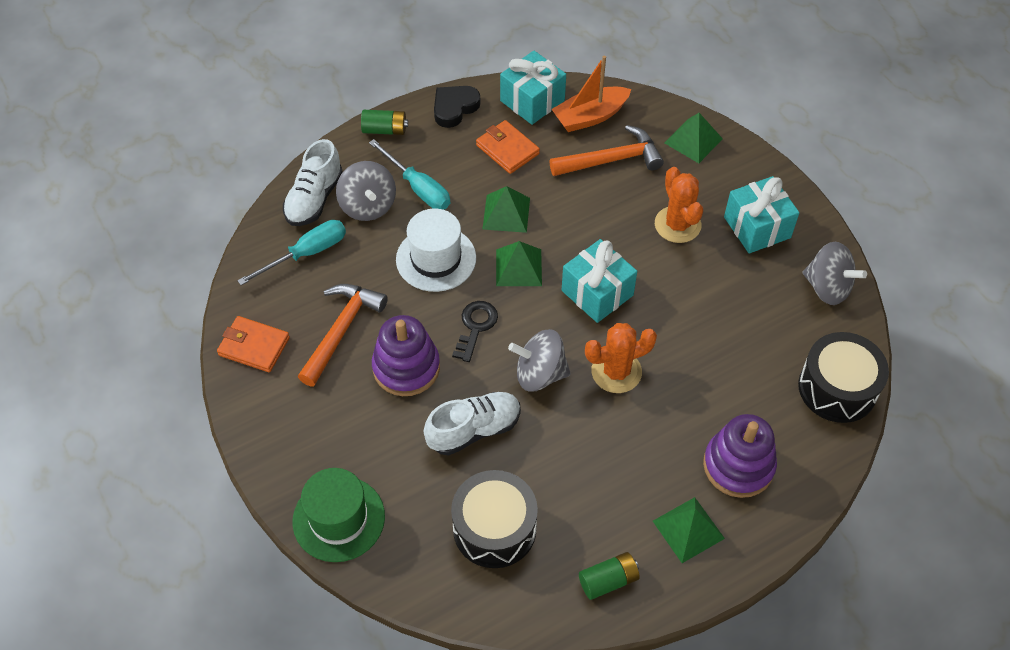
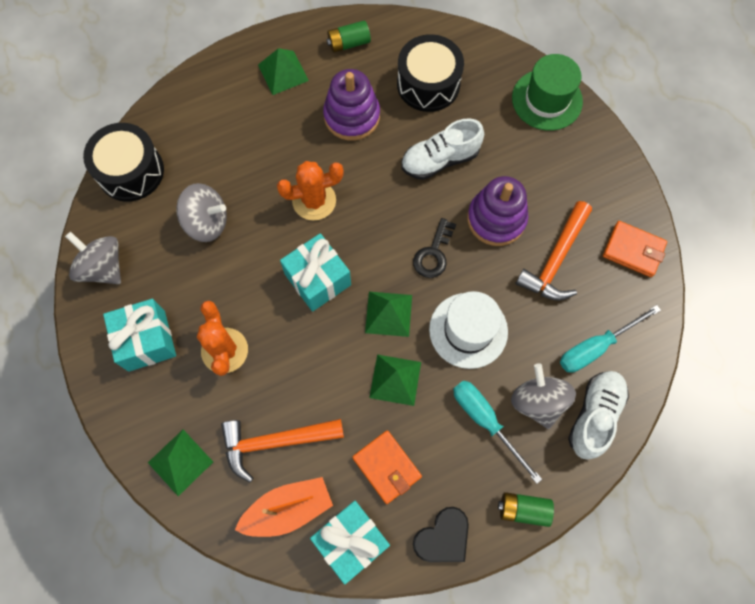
camera: 175 degrees left, 15 degrees up
grey spinning top [508,329,571,392] -> grey spinning top moved to [176,183,227,242]
purple stacking toy [703,414,777,498] -> purple stacking toy moved to [323,69,380,141]

